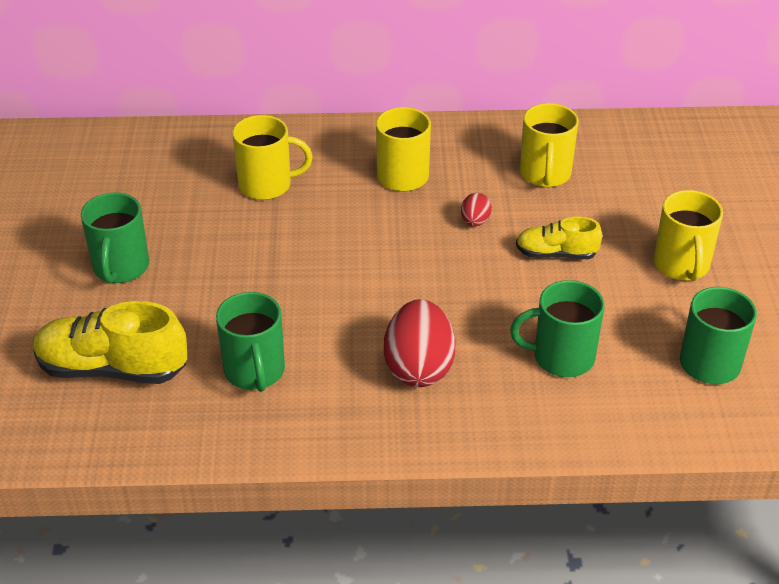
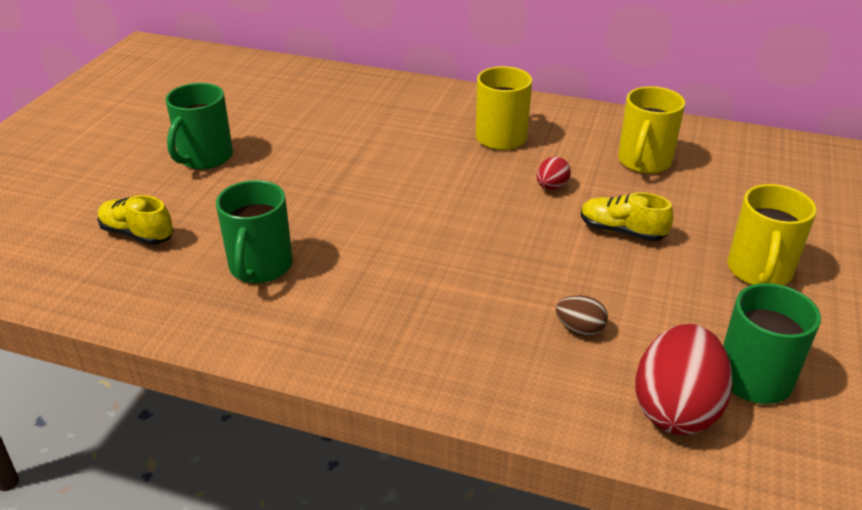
camera: 20 degrees right, 5 degrees down
yellow shoe [33,301,187,384] -> yellow shoe [97,195,174,245], size x0.58
yellow mug [232,115,313,200] -> none
red egg [384,299,455,387] -> red egg moved to [635,324,733,435]
green mug [510,280,605,377] -> brown egg [556,295,608,336]

